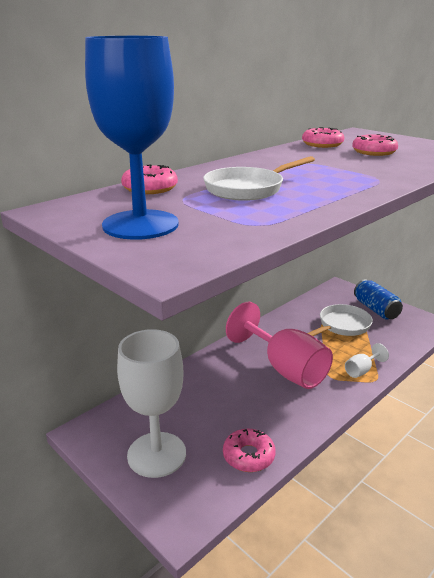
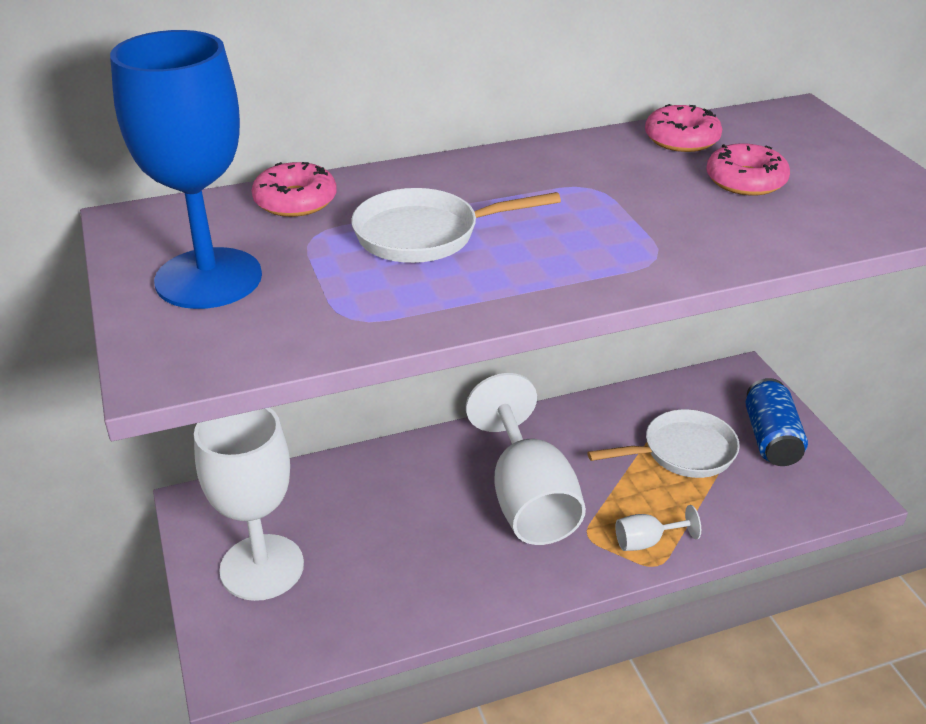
camera: 25 degrees right, 10 degrees up
pink donut [223,429,276,472] -> none
pink goblet [226,302,333,389] -> white goblet [466,373,586,545]

